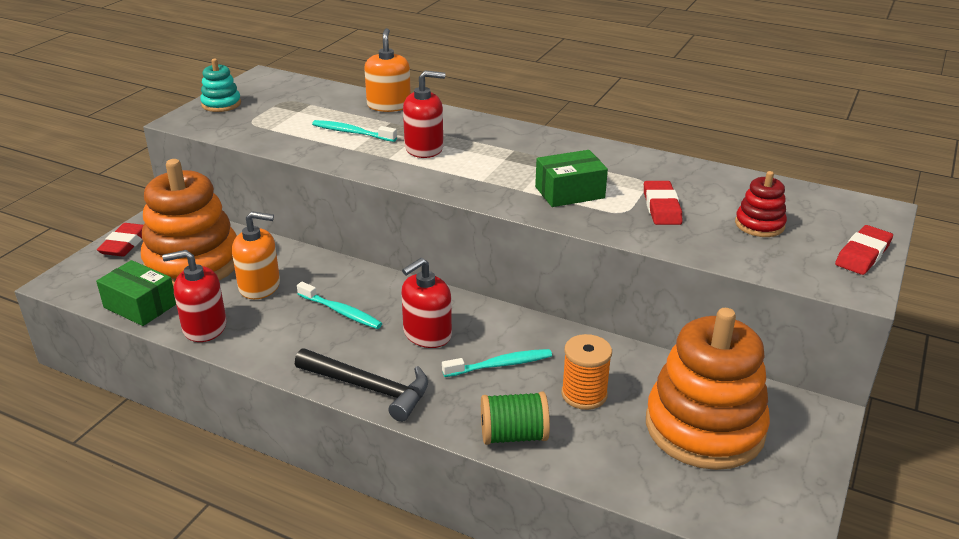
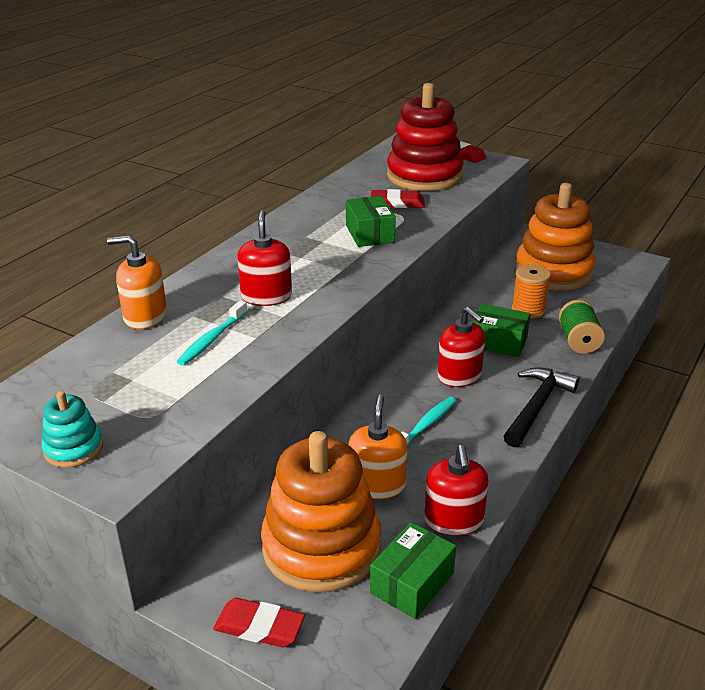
camera: 85 degrees left, 0 degrees up
turquoise toothbrush [442,349,552,377] -> green box [472,304,530,357]
red stacking toy [735,171,787,237] -> red stacking toy [387,83,463,191], size x2.18

